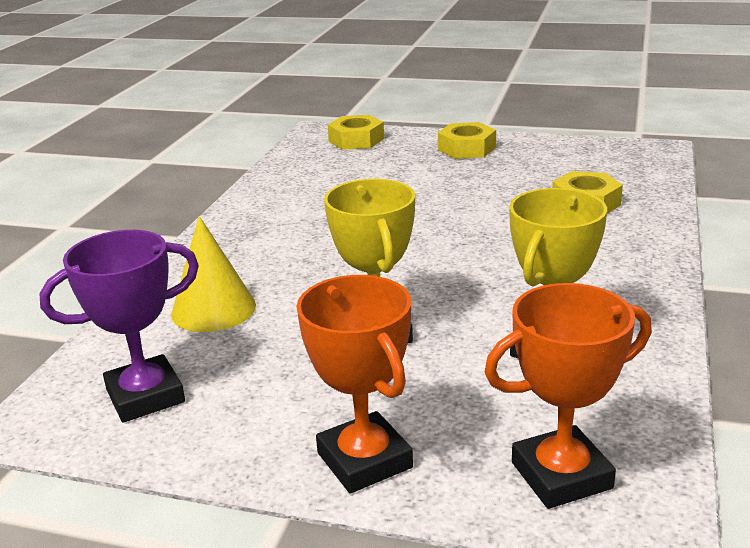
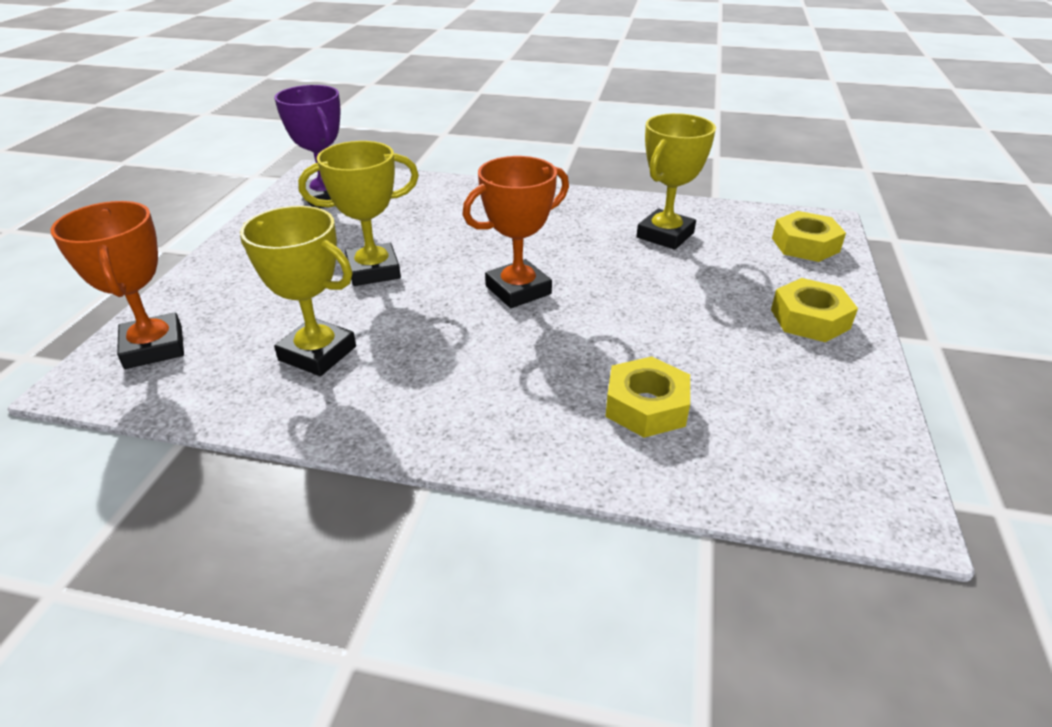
camera: 85 degrees right, 10 degrees up
yellow cone [171,216,256,332] -> none
orange trophy [296,275,413,493] -> orange trophy moved to [462,156,569,308]
none -> yellow trophy [637,113,716,250]

